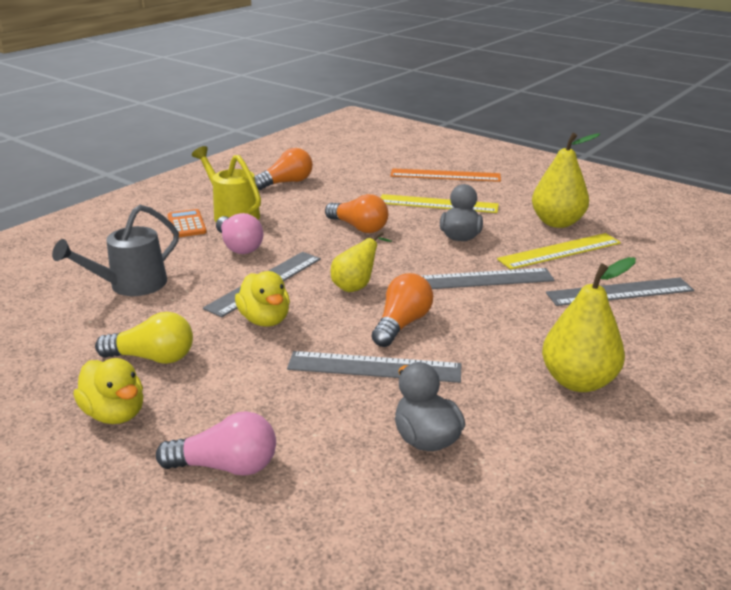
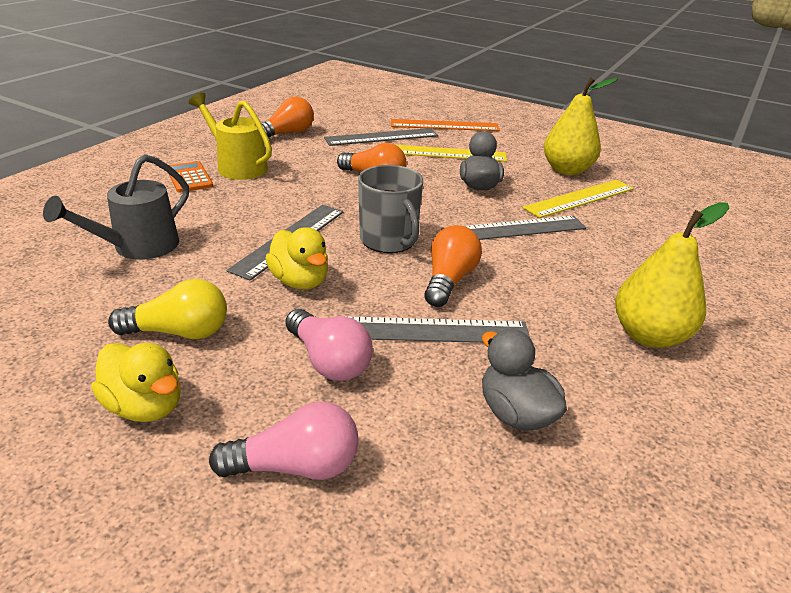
camera: 10 degrees left, 5 degrees up
pink light bulb [216,213,263,254] -> pink light bulb moved to [285,309,373,381]
yellow pear [331,231,392,292] -> grey mug [358,165,423,253]
grey ruler [546,278,694,306] -> grey ruler moved to [324,128,438,146]

